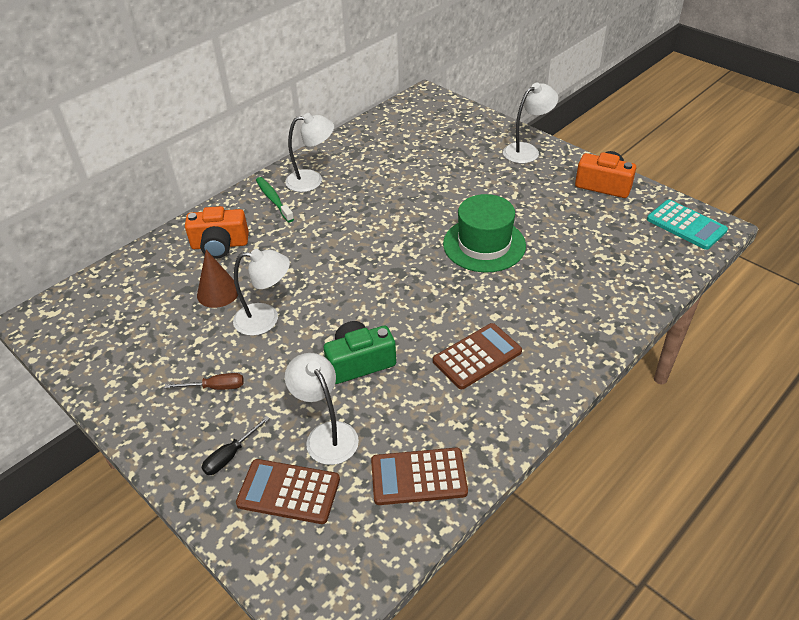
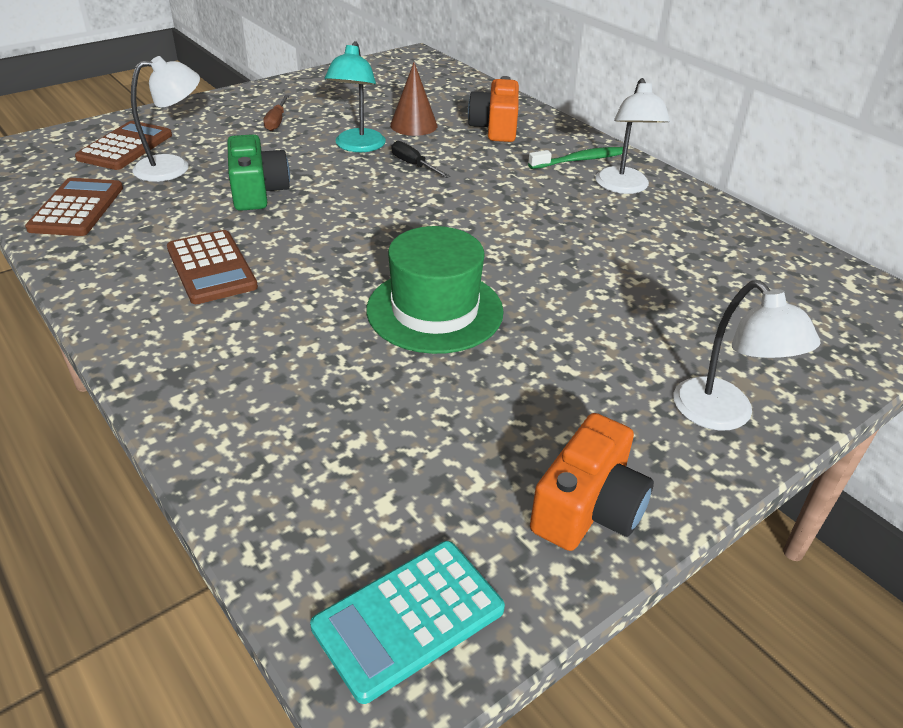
camera: 95 degrees right, 5 degrees down
black screwdriver [201,416,270,475] -> black screwdriver moved to [391,141,450,178]
white lamp [233,249,290,336] -> turquoise lamp [325,41,386,152]

